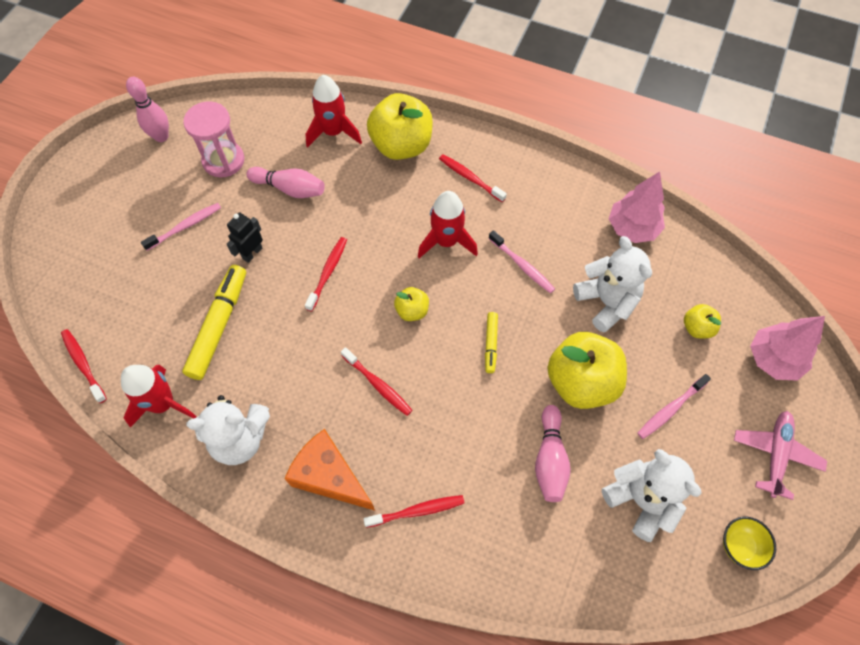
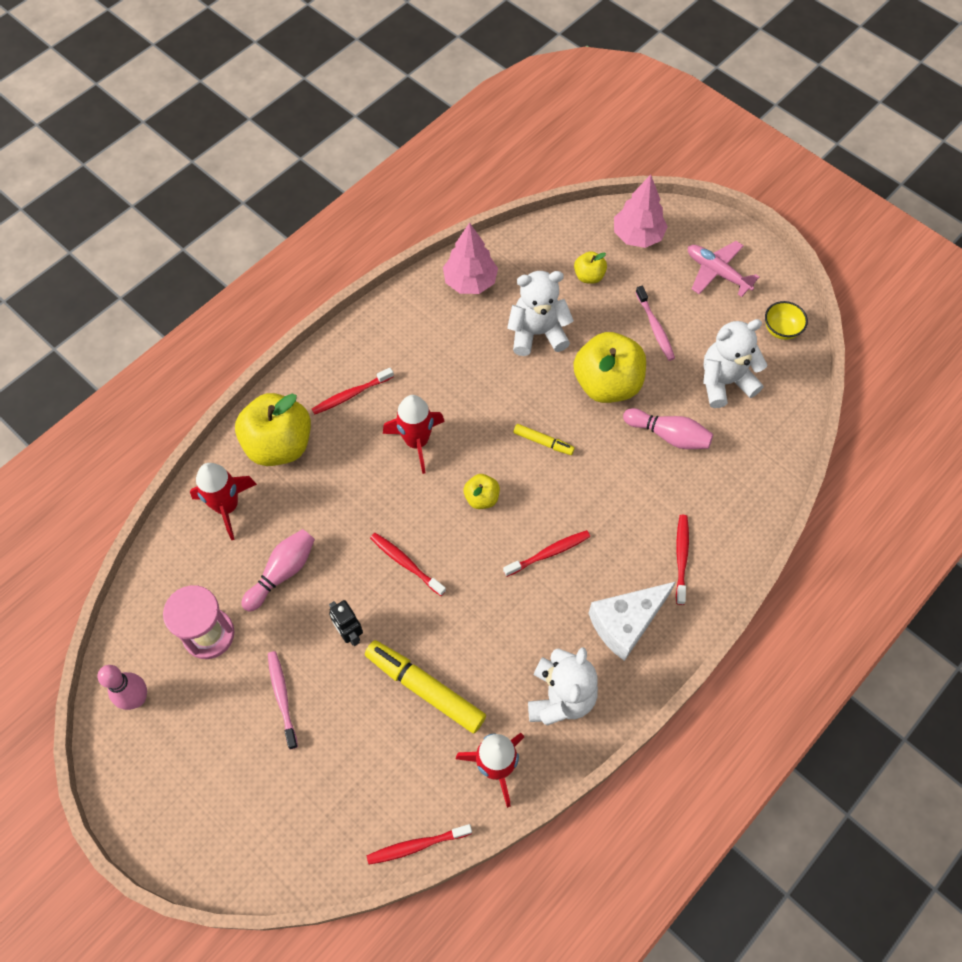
camera: 70 degrees left, 0 degrees up
orange cheese [284,429,375,511] -> white cheese [588,582,676,661]
pink toothbrush [488,230,555,294] -> none

